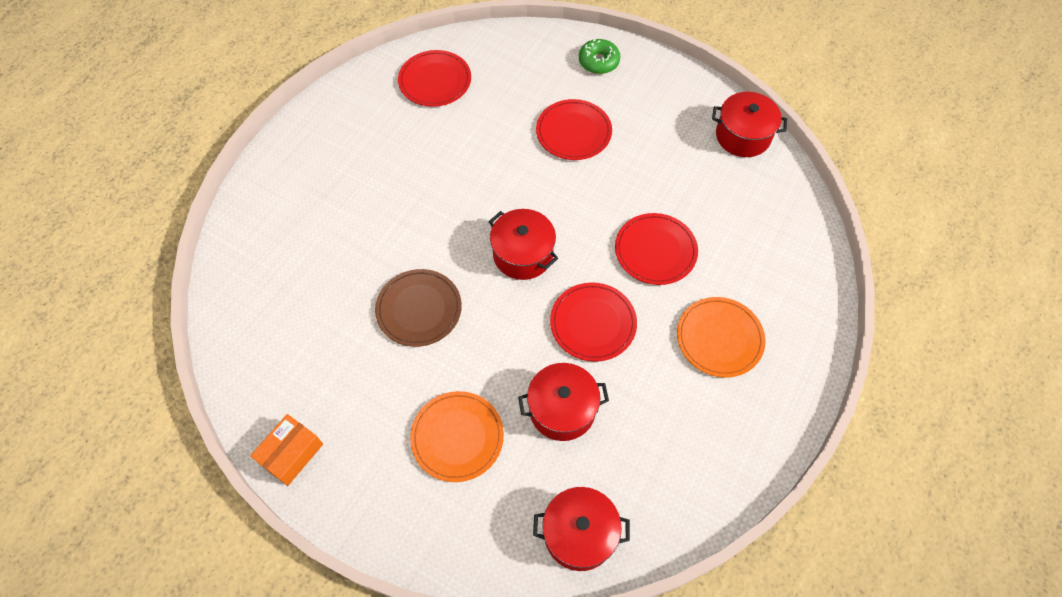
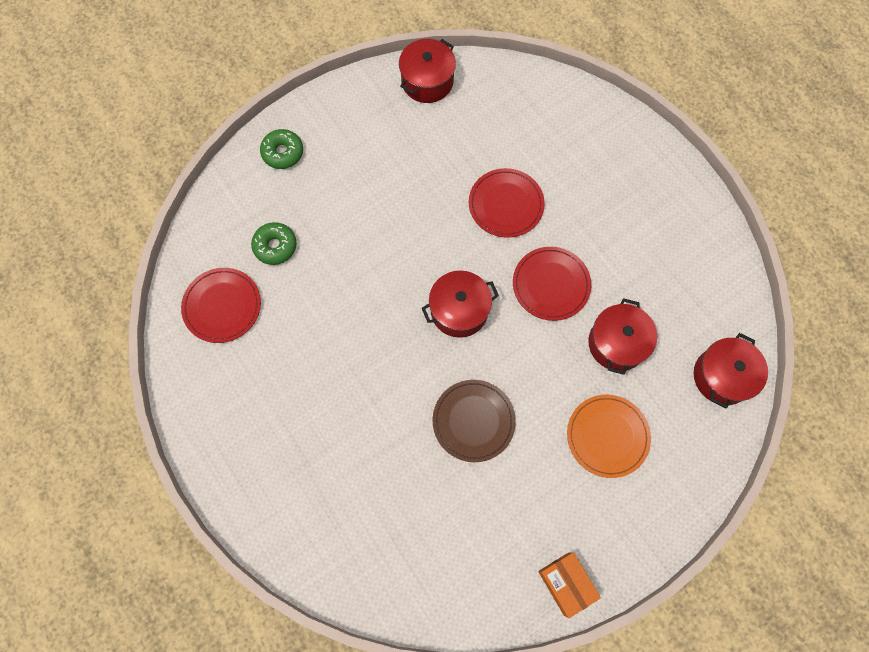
camera: 65 degrees left, 10 degrees up
red plate [536,99,612,160] -> none
orange plate [677,297,765,377] -> none
none -> green donut [251,222,297,265]

